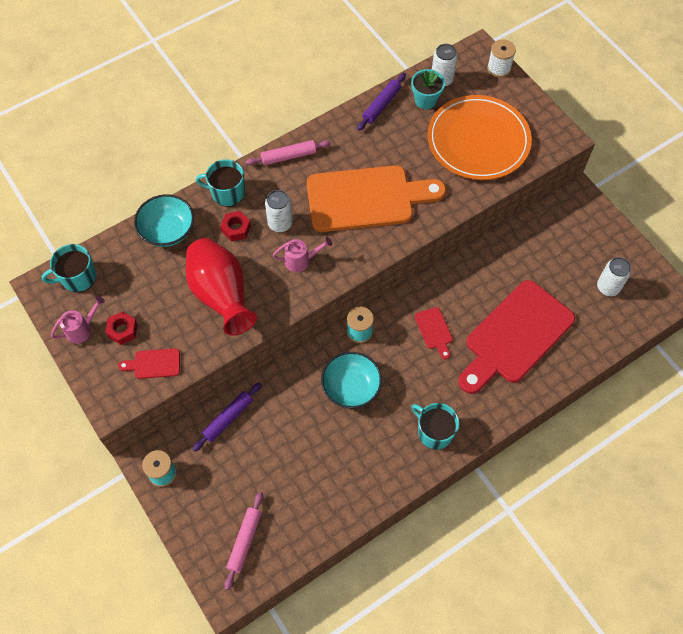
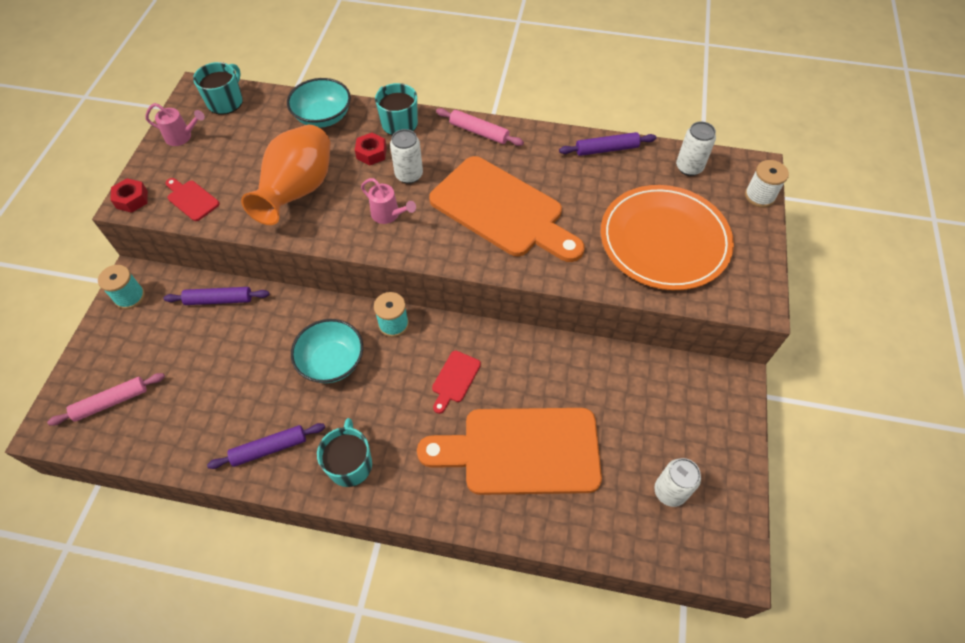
camera: 45 degrees right, 5 degrees down
turquoise mug [42,244,96,292] -> turquoise mug turned 90 degrees clockwise [193,62,243,115]
red nut [105,311,138,345] -> red nut moved to [110,178,148,213]
red vase [186,238,257,336] -> orange vase [241,125,331,225]
turquoise flower pot [411,69,445,109] -> none
red cutting board [458,280,575,394] -> orange cutting board [417,408,602,495]
none -> purple rolling pin [207,423,325,469]

